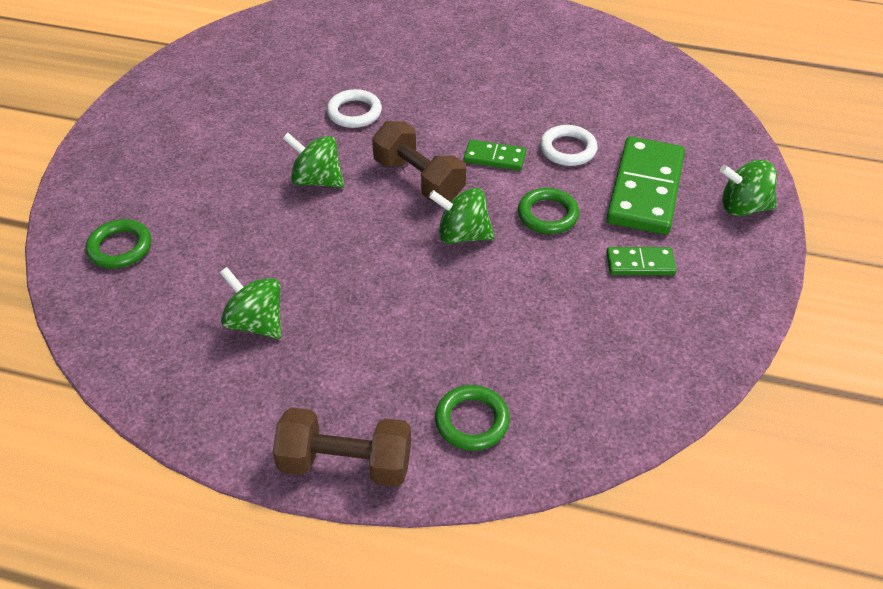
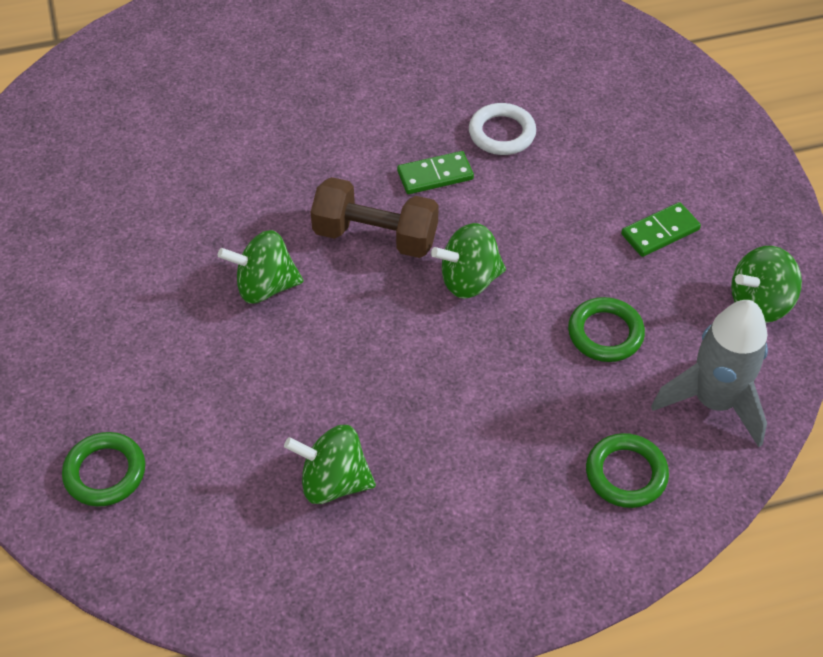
camera: 30 degrees left, 5 degrees up
brown dumbbell [272,407,411,487] -> none
white ring [327,89,382,128] -> none
green ring [518,188,579,234] -> green ring moved to [568,297,645,362]
green domino [606,137,685,235] -> none
green spinning top [720,160,777,216] -> green spinning top moved to [731,246,802,323]
none -> grey rocket [651,300,768,447]

